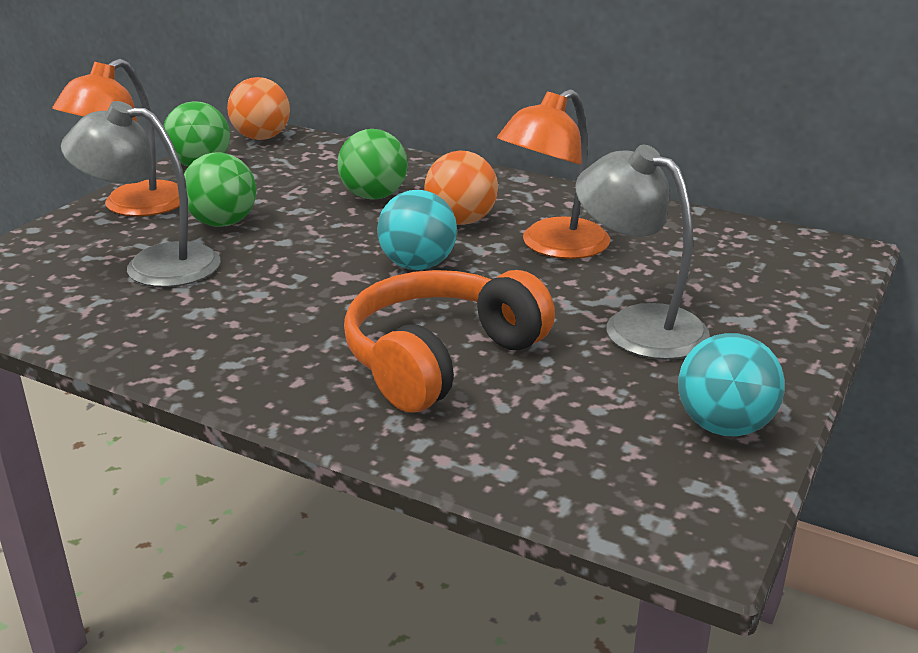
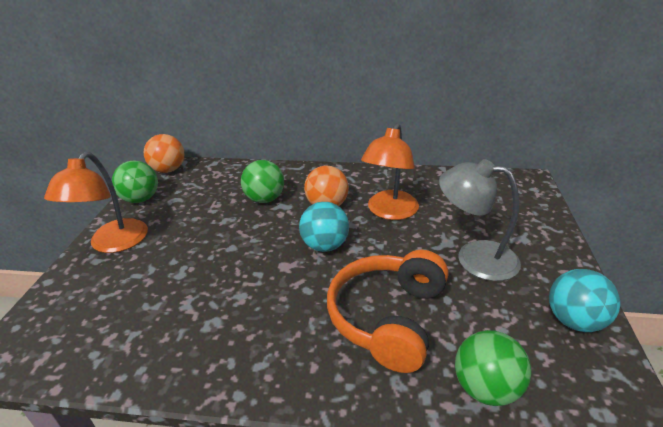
camera: 20 degrees left, 5 degrees up
grey lamp [61,101,221,287] -> none
green ball [184,153,256,227] -> green ball moved to [455,330,531,406]

